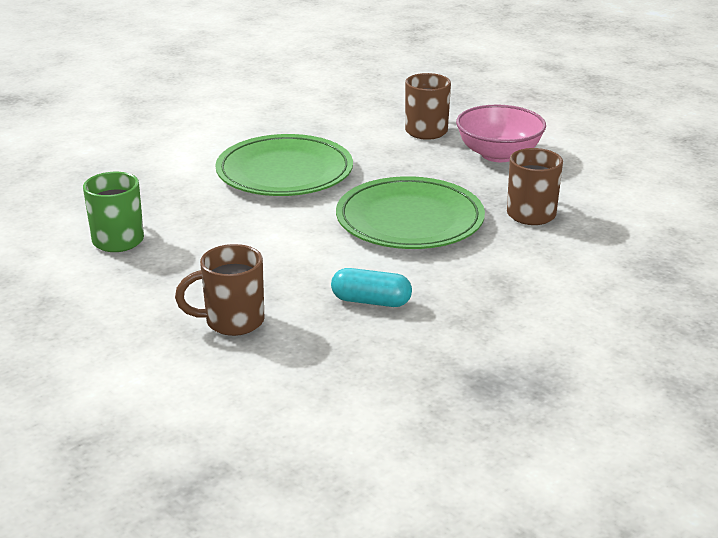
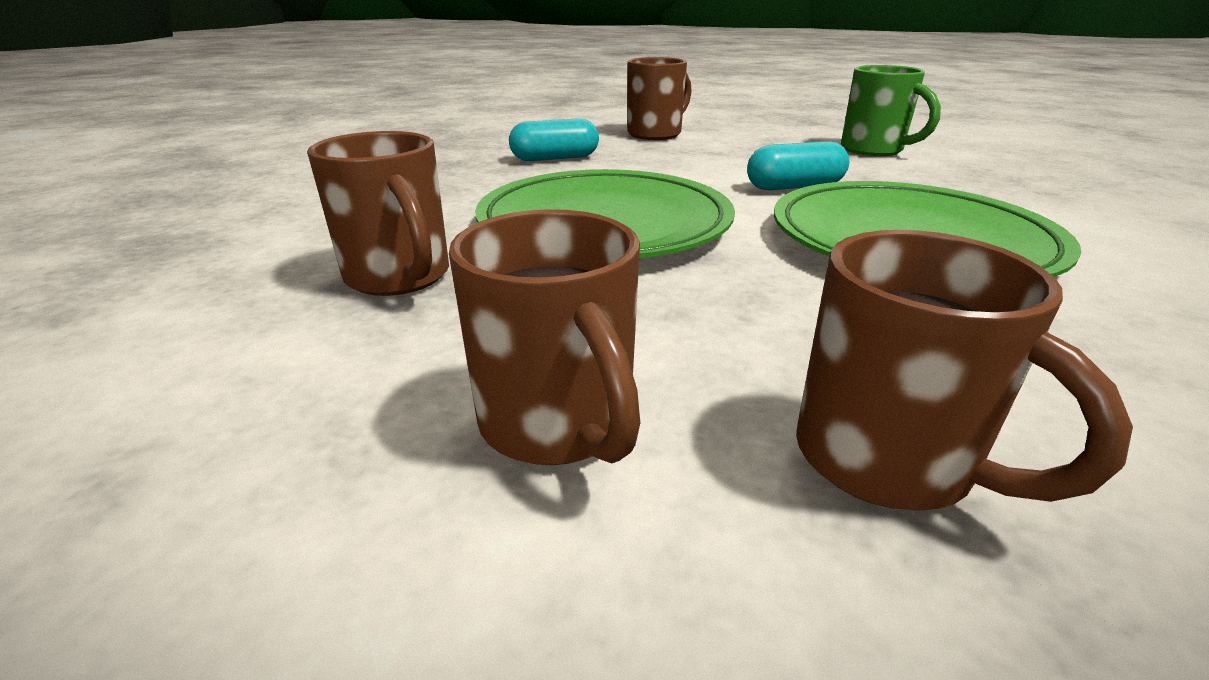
camera: 150 degrees right, 0 degrees up
pink bowl [456,105,546,162] -> brown mug [449,209,640,465]
none -> turquoise capsule [747,141,849,190]

